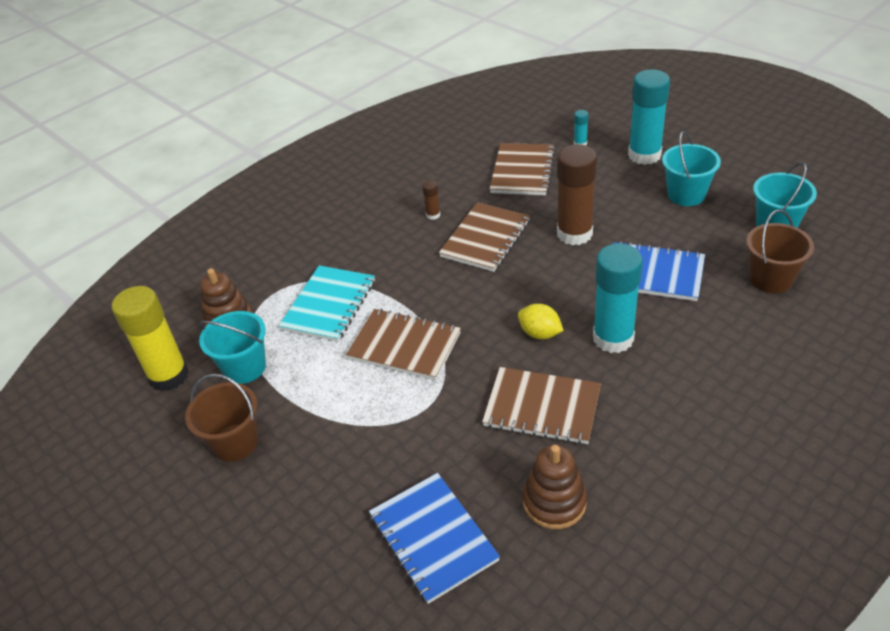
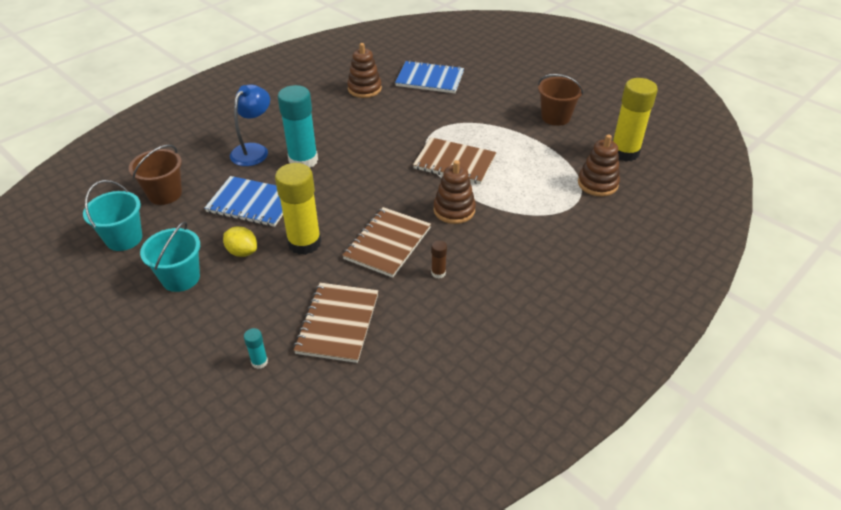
camera: 175 degrees right, 0 degrees up
turquoise bucket [199,311,266,384] -> none
turquoise notebook [279,265,375,342] -> none
blue notebook [369,473,500,604] -> blue notebook turned 45 degrees counterclockwise [395,61,464,93]
brown notebook [482,367,601,444] -> none
yellow lemon [518,304,564,339] -> yellow lemon moved to [223,227,257,257]
brown glue stick [557,144,597,245] -> yellow glue stick [275,163,321,255]
turquoise glue stick [628,69,670,165] -> none
none -> blue lamp [230,84,270,166]
none -> brown stacking toy [433,160,476,224]

